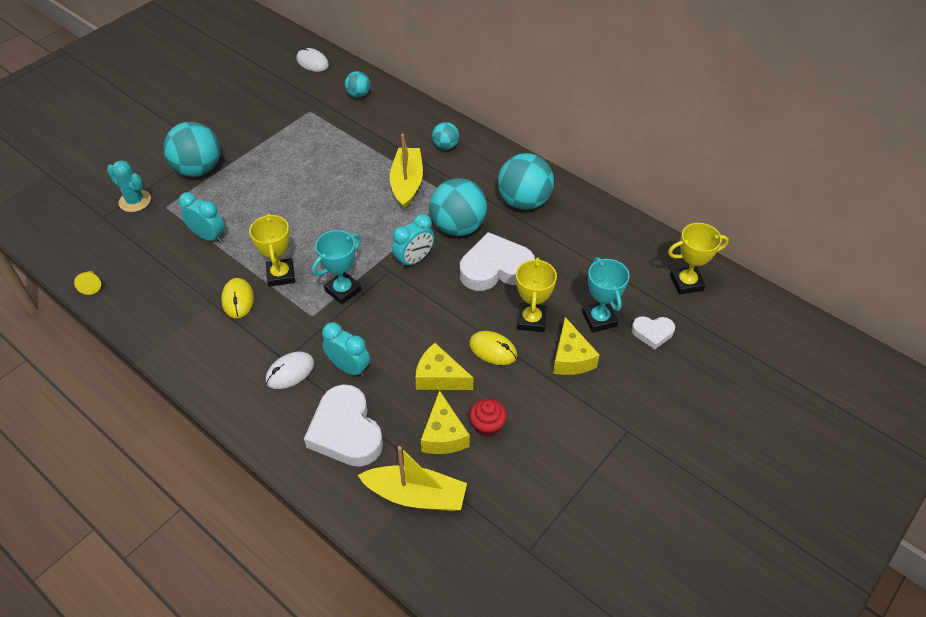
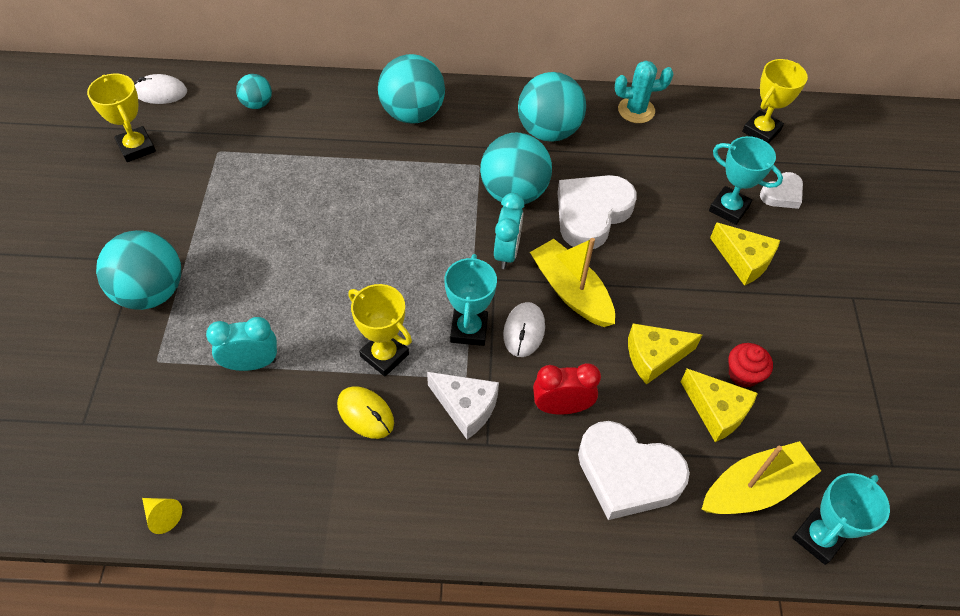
camera: 40 degrees left, 5 degrees up
turquoise cactus [107,160,151,212] -> turquoise cactus moved to [615,61,673,123]
white mouse [266,352,314,389] -> white mouse moved to [503,302,545,357]
turquoise clock [322,322,370,377] -> red clock [533,363,601,414]
yellow boat [390,134,423,210] -> yellow boat moved to [530,238,615,327]
turquoise ball [432,122,459,150] -> turquoise ball [378,54,445,124], size x1.92
yellow mouse [469,331,517,365] -> none
yellow trophy [516,257,557,332] -> yellow trophy moved to [87,73,156,162]
none -> white cheese [427,372,499,439]
none -> turquoise trophy [792,473,890,565]

